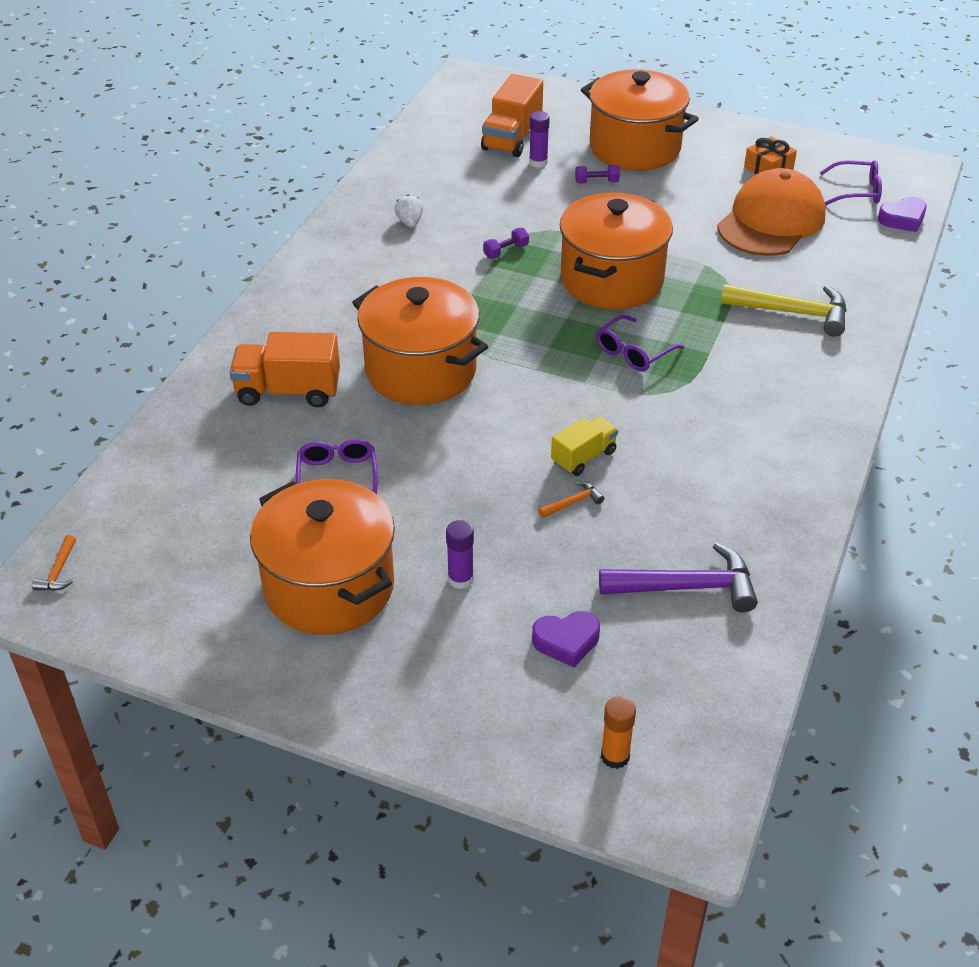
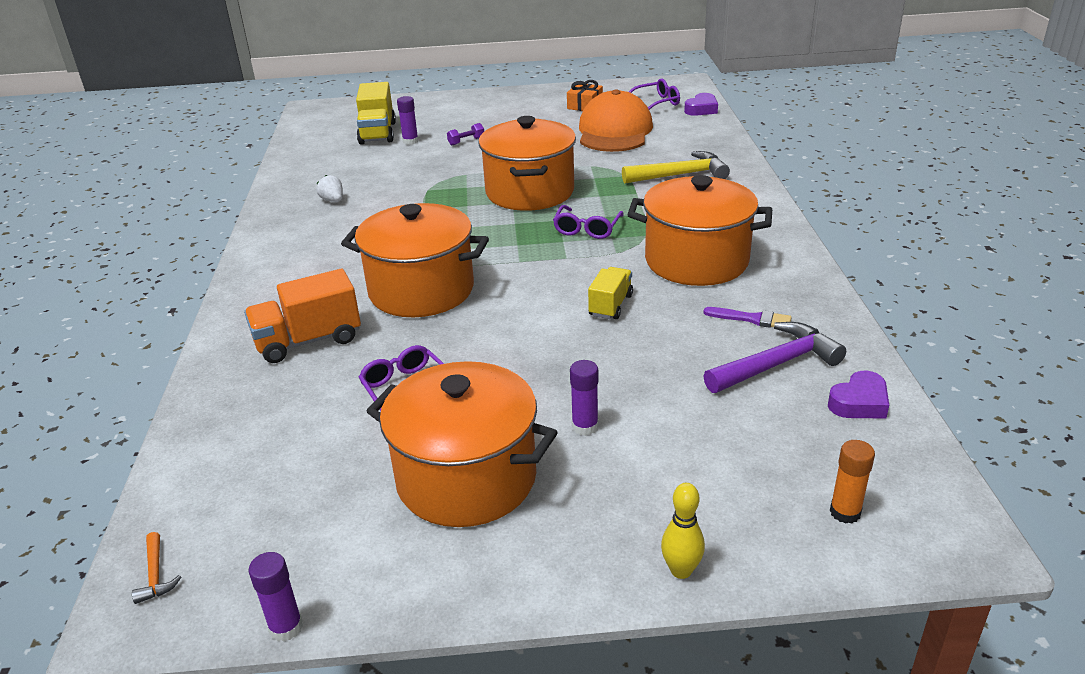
camera: 25 degrees left, 10 degrees down
orange truck [481,74,543,157] -> yellow truck [356,82,396,145]
purple dumbbell [483,228,529,259] -> none
purple heart [532,611,600,667] -> purple heart moved to [828,371,889,419]
orange hammer [538,481,605,518] -> none
orange pot [581,69,699,171] -> orange pot moved to [627,175,772,286]
none -> purple glue stick [248,552,303,642]
none -> yellow bowling pin [661,483,705,579]
none -> purple brush [703,307,792,328]

